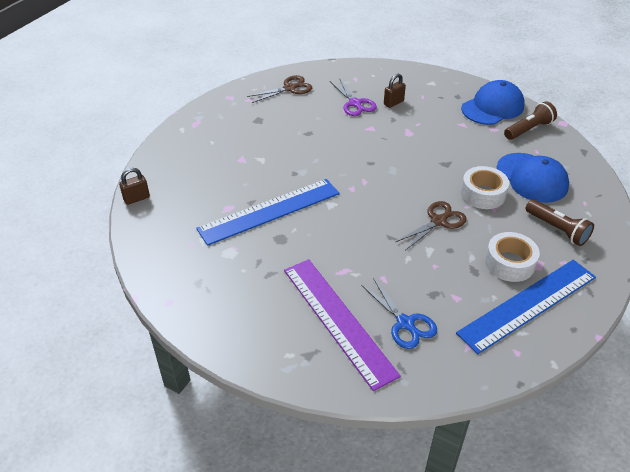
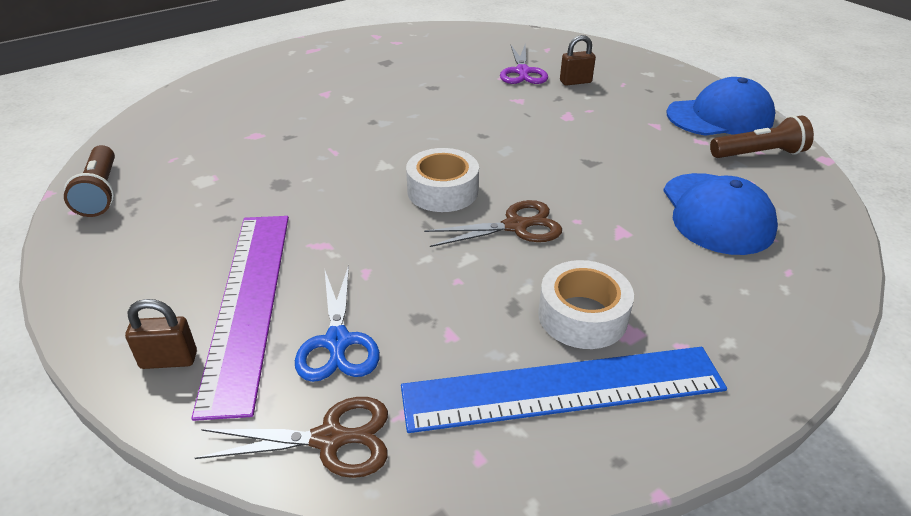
camera: 25 degrees right, 5 degrees down
brown padlock [119,168,150,205] -> brown padlock moved to [125,299,197,369]
blue ruler [196,179,339,246] -> none
brown scissors [247,75,312,103] -> brown scissors moved to [195,397,388,478]
white tape [461,166,509,209] -> white tape moved to [406,148,479,212]
brown flashlight [525,199,594,246] -> brown flashlight moved to [64,145,115,217]

